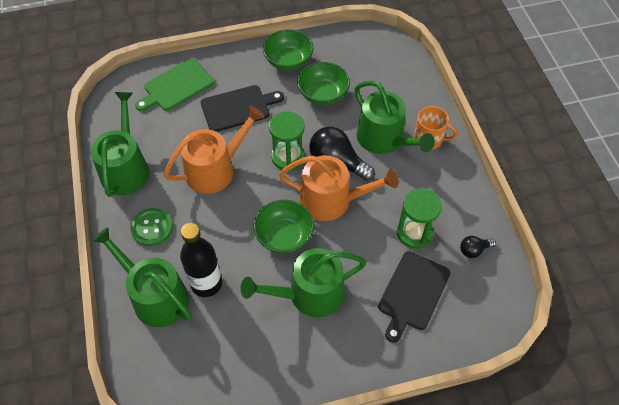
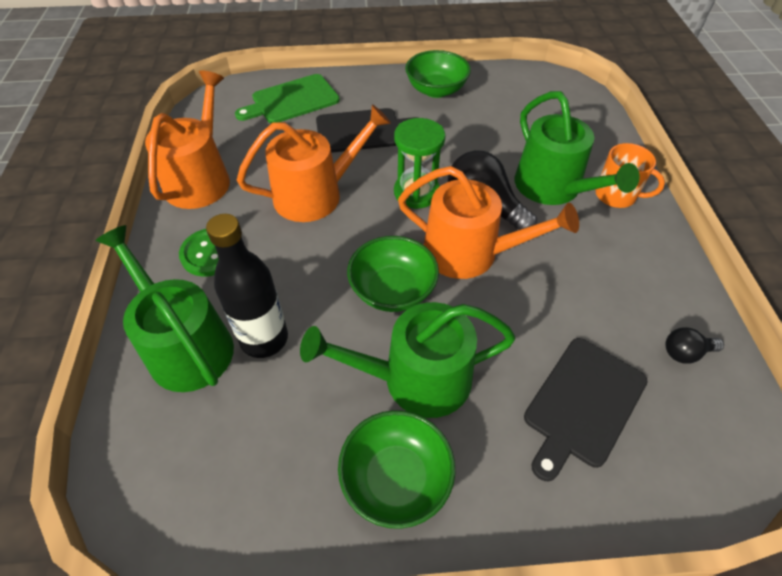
camera: 10 degrees right, 5 degrees down
green watering can [91,92,149,197] -> orange watering can [145,70,230,209]
green bowl [297,62,350,106] -> green bowl moved to [338,410,455,529]
green hourglass [397,188,442,249] -> none

